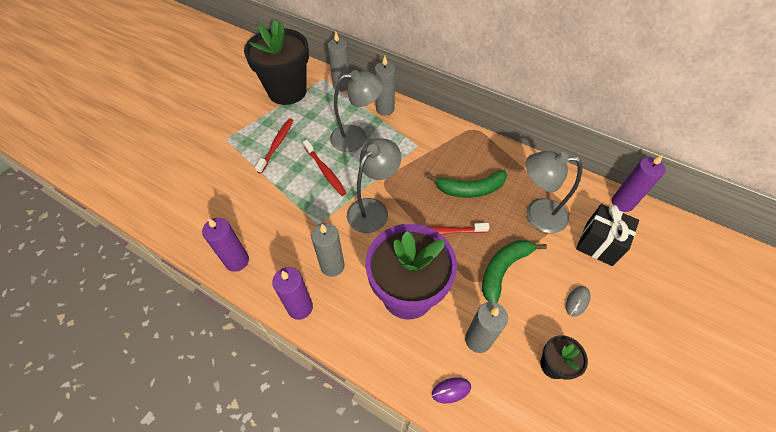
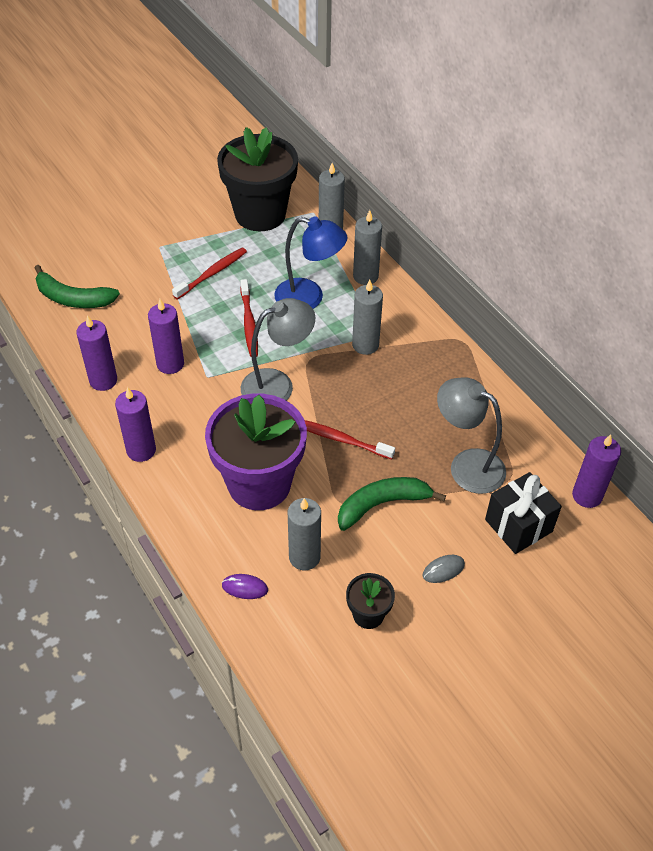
camera: 25 degrees right, 5 degrees down
grey candle [311,223,345,277] -> grey candle moved to [352,280,383,355]
grey lamp [330,70,383,152] -> blue lamp [274,216,347,309]
green banana [428,170,507,198] -> green banana moved to [35,265,120,308]
none -> purple candle [148,299,184,374]

